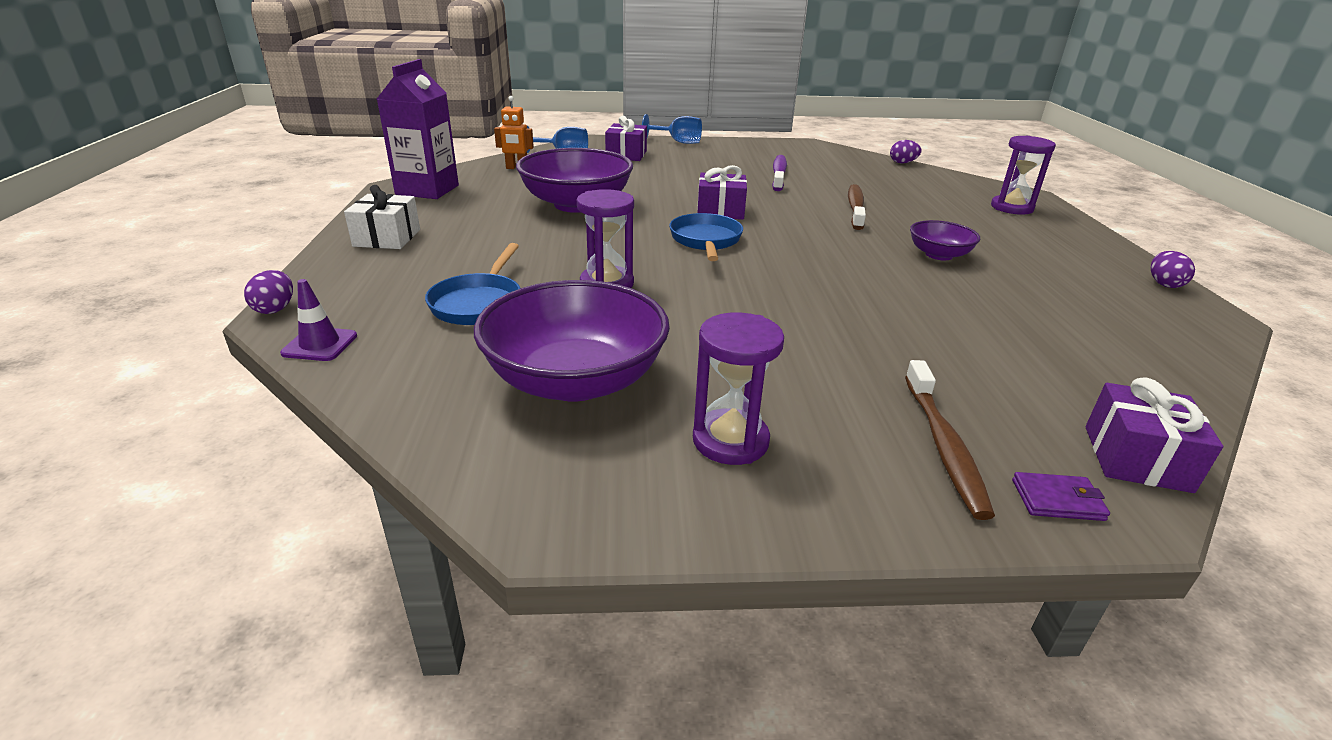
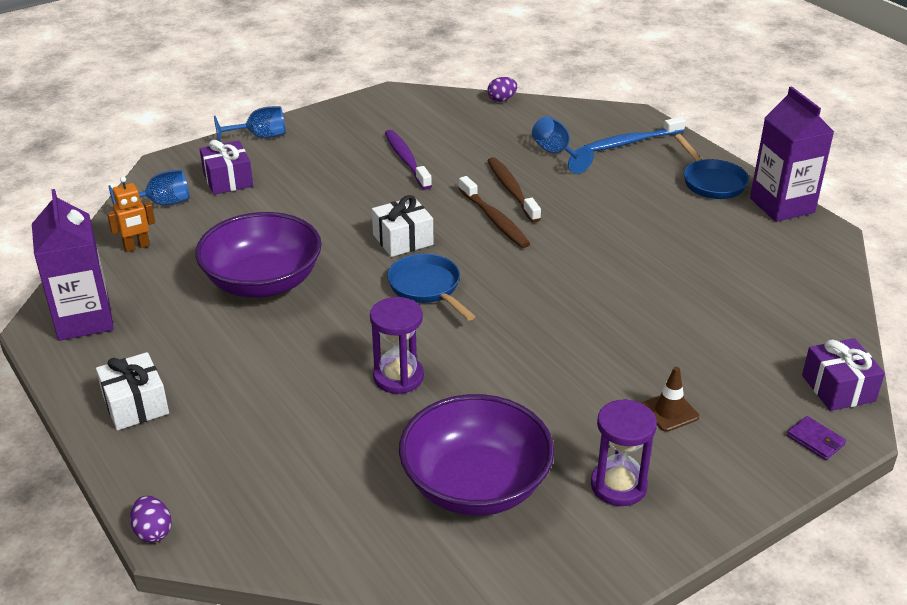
camera: 30 degrees left, 5 degrees up
purple traffic cone [280,279,357,361] -> none
blue pan [425,243,520,325] -> blue pan moved to [674,134,749,199]
purple gift [697,165,747,220] -> white gift [372,195,433,257]
brown toothbrush [905,360,995,520] -> brown toothbrush moved to [459,176,531,248]
purple bowl [910,220,980,260] -> none
purple hourglass [991,136,1056,215] -> blue toothbrush [584,117,686,151]
purple wallet [1012,472,1110,521] -> purple wallet turned 75 degrees clockwise [787,416,846,460]
purple egg [1151,251,1195,288] -> purple carton [750,86,834,222]
none -> blue goblet [532,116,594,174]
none -> brown traffic cone [642,367,699,432]

